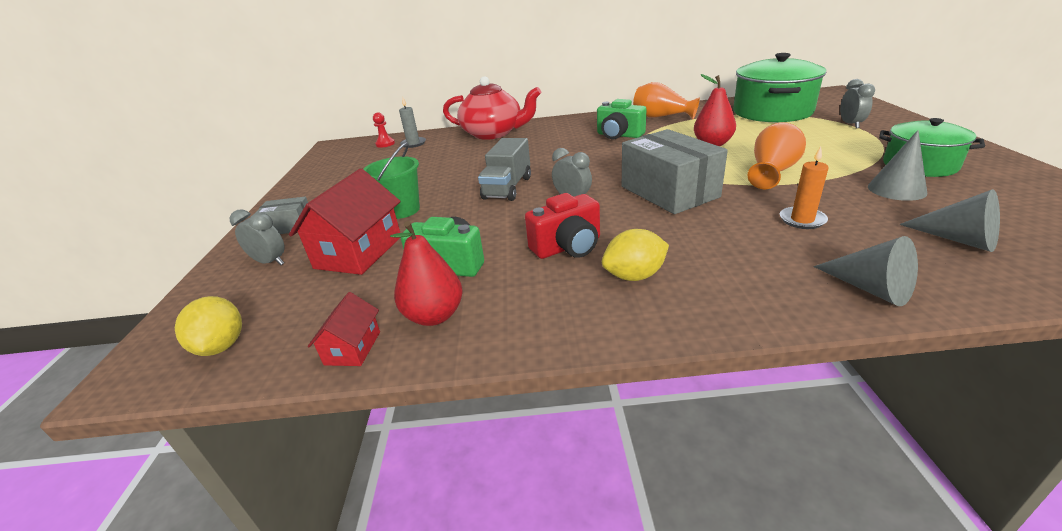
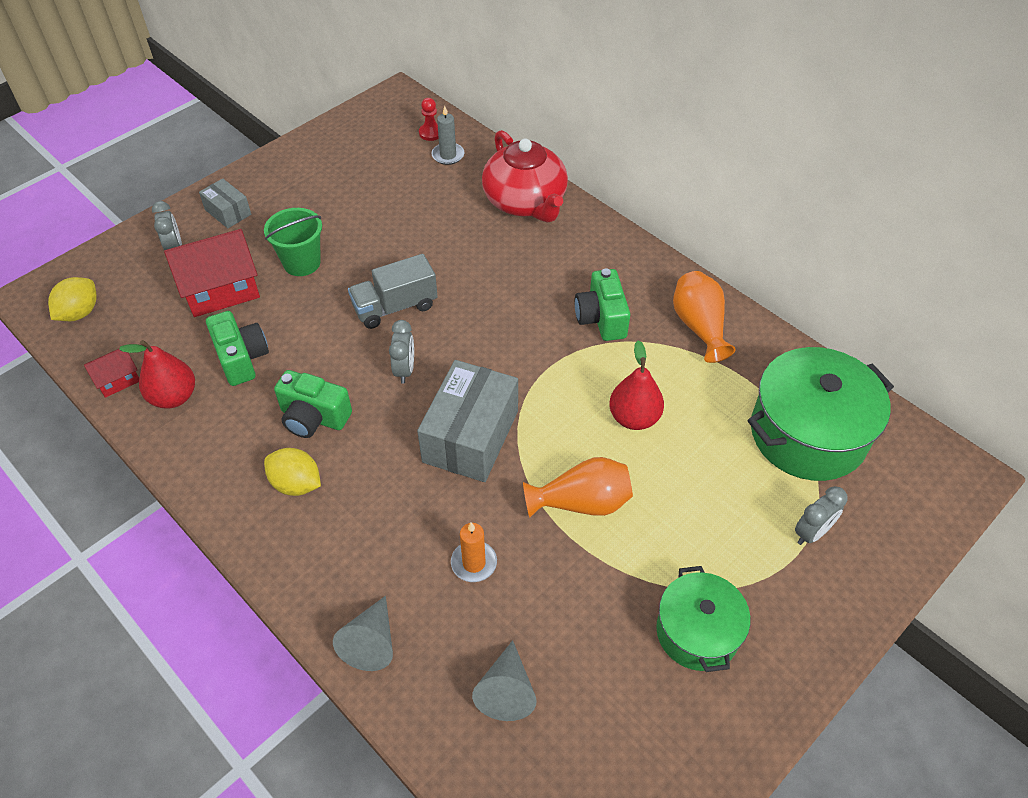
camera: 45 degrees right, 20 degrees up
red camera [525,193,600,259] -> green camera [274,370,352,438]
grey cone [868,130,927,201] -> none

